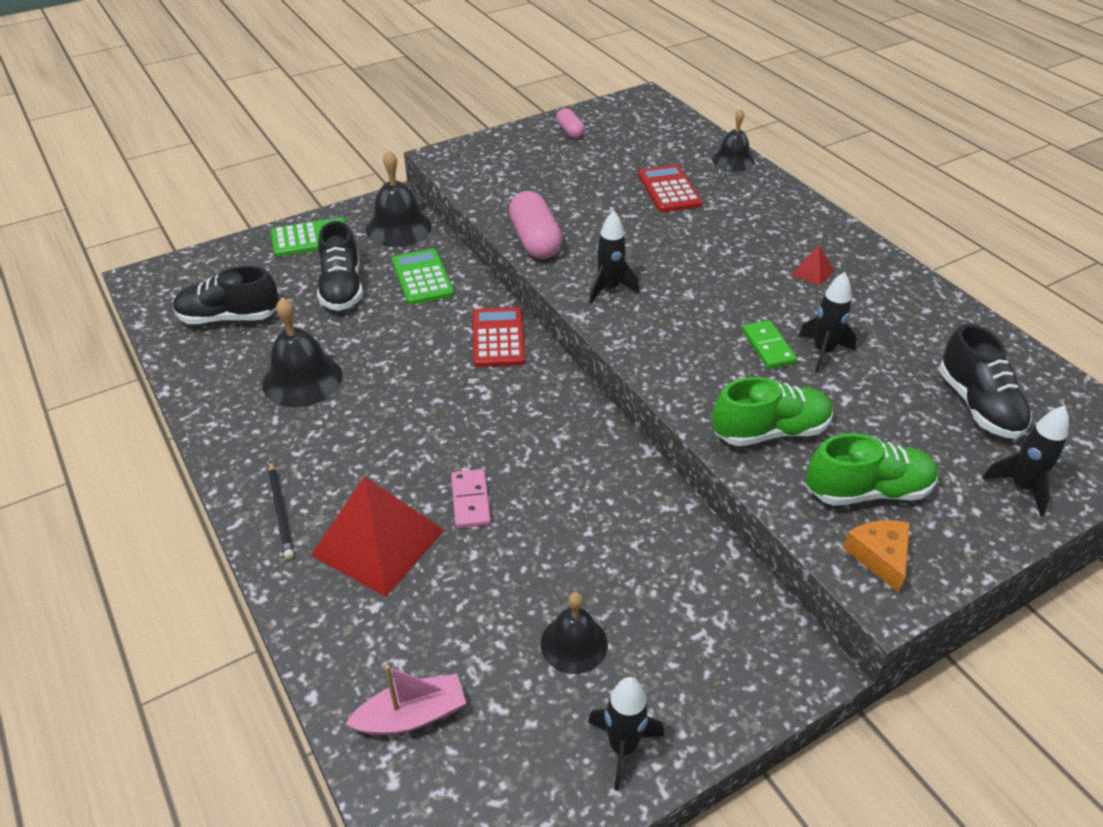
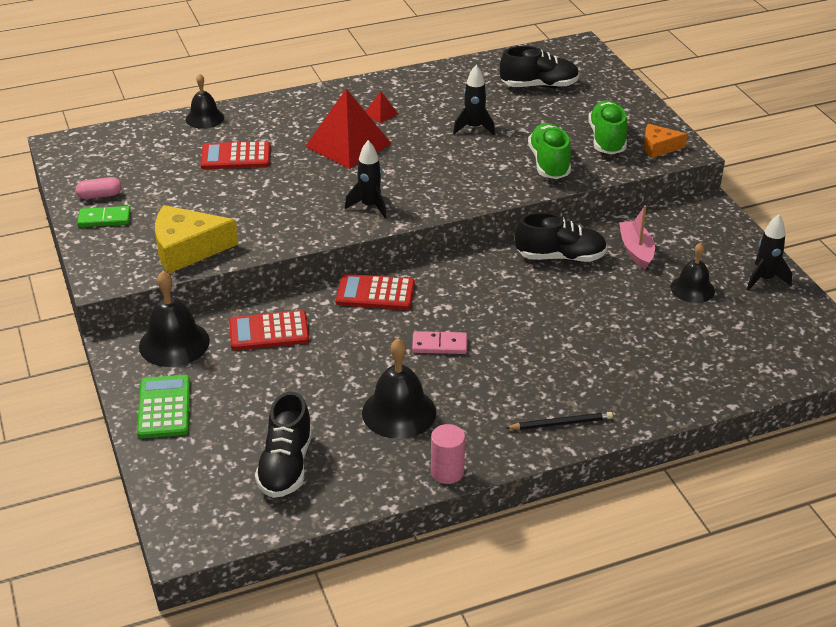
camera: 80 degrees left, 5 degrees down
red pyramid [311,476,444,597] -> red pyramid moved to [305,89,392,169]
black shoe [317,221,363,311] -> black shoe moved to [515,212,607,262]
pink boat [346,665,466,735] -> pink boat moved to [619,205,655,270]
green calculator [392,249,454,305] -> red calculator [229,310,309,350]
pink domino [451,469,491,529] -> pink domino moved to [412,331,467,354]
pink capsule [509,191,562,259] -> none
green domino [742,320,797,369] -> green domino moved to [77,206,131,227]
black rocket [983,406,1069,516] -> none
none -> yellow cheese [155,205,238,274]
none -> pink cylinder [431,424,465,484]

